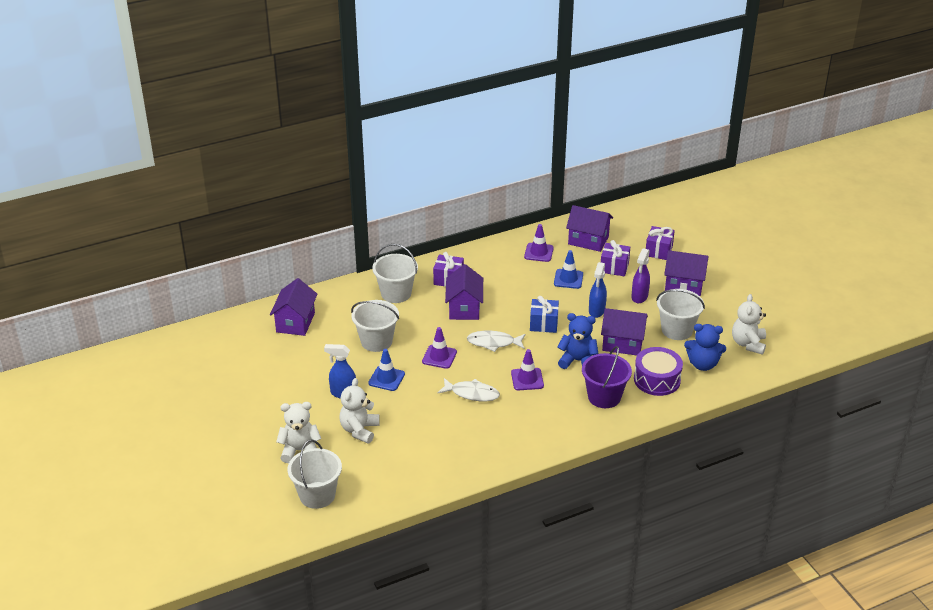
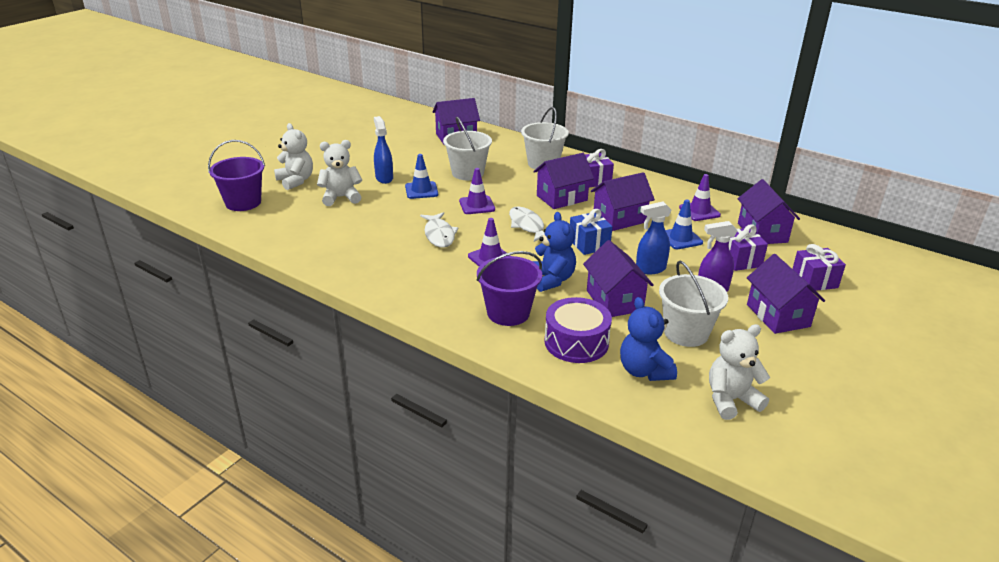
camera: 60 degrees right, 5 degrees down
white bucket [288,439,342,509] -> purple bucket [208,140,265,211]
none -> purple house [591,172,655,231]

